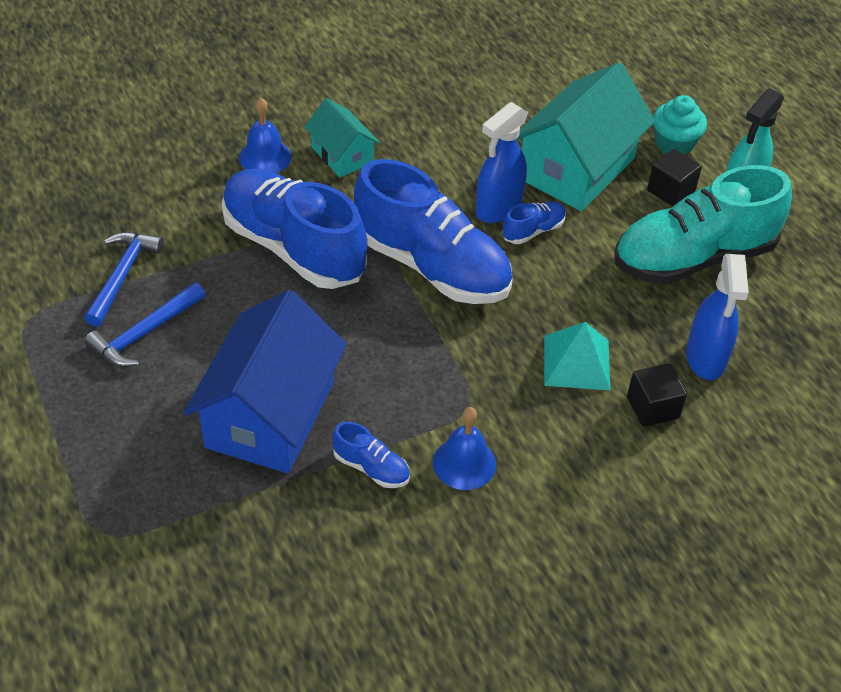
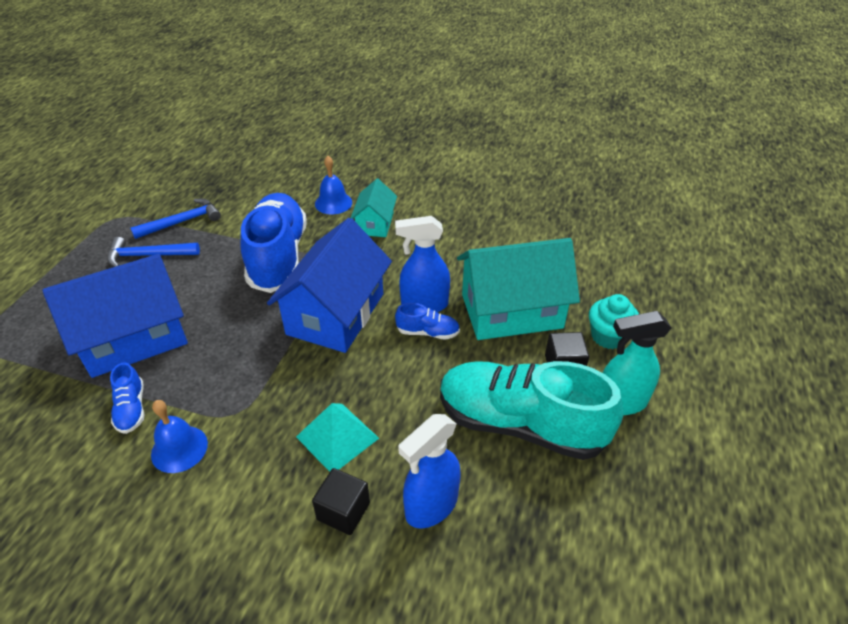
camera: 45 degrees right, 5 degrees down
blue shoe [354,159,513,304] -> blue house [267,218,392,353]

